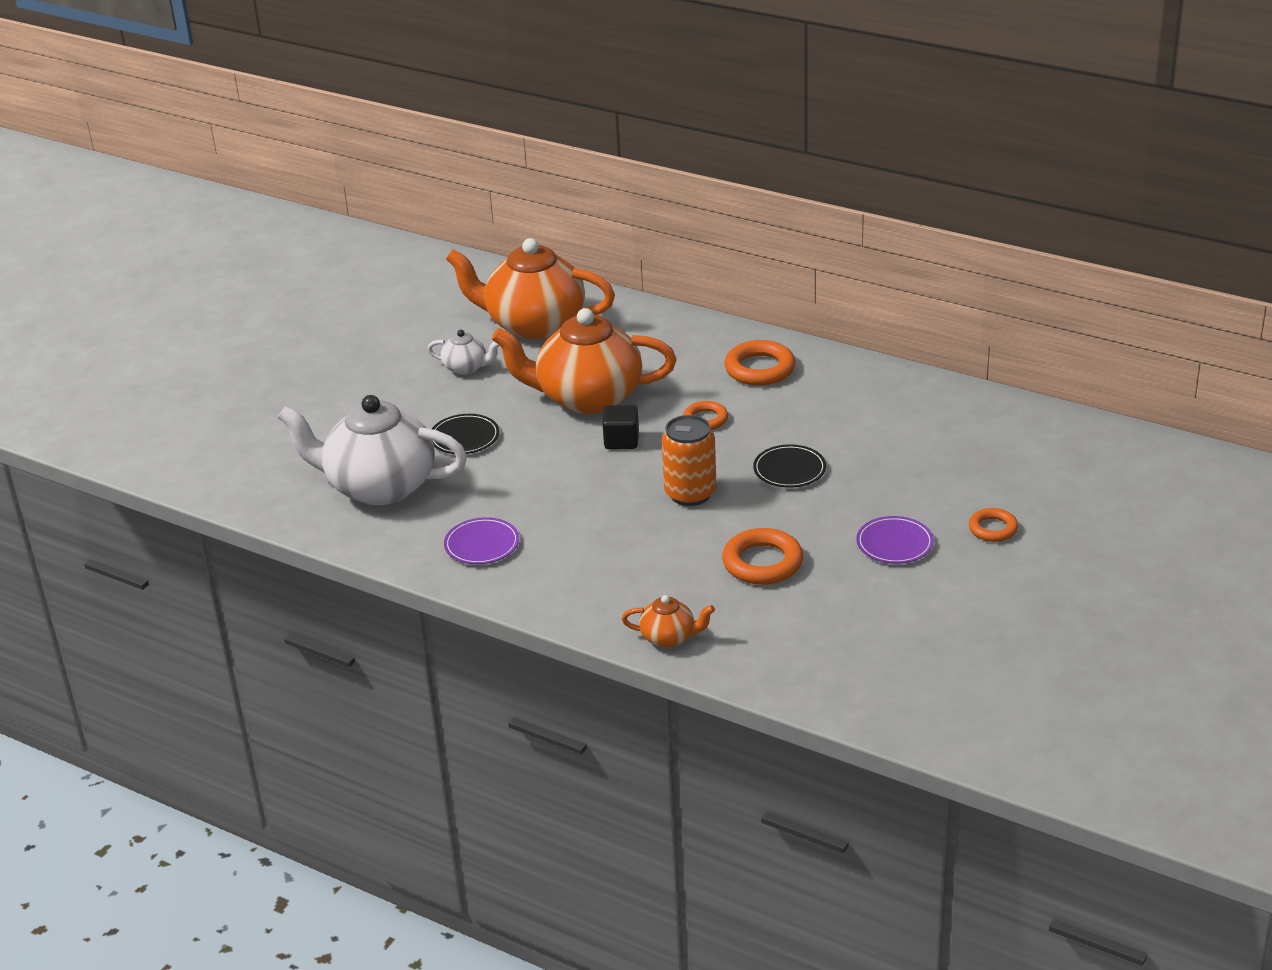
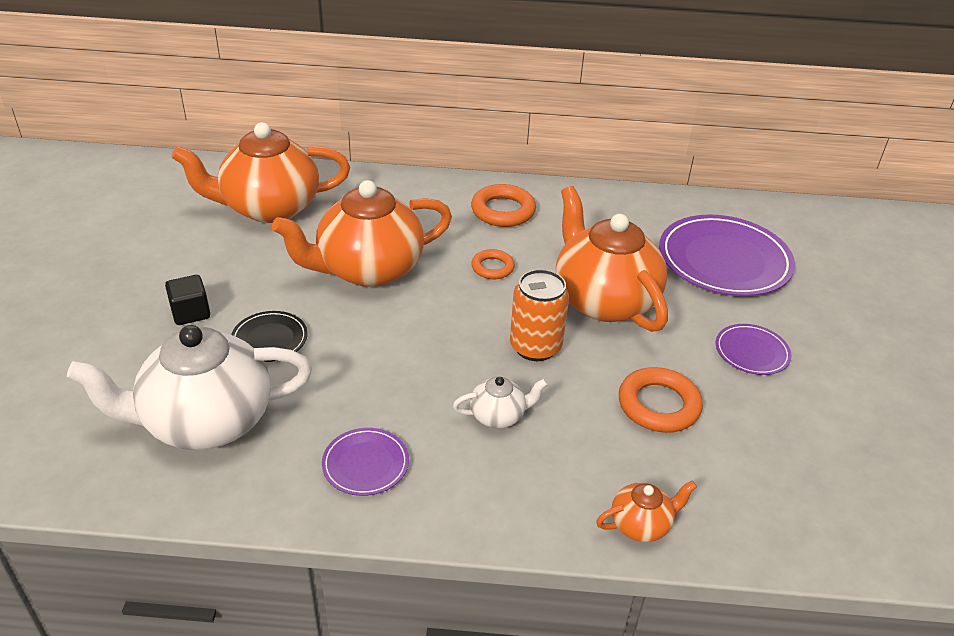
camera: 30 degrees left, 5 degrees up
white teapot [428,330,499,375] -> white teapot moved to [453,377,548,428]
black cube [602,405,639,449] -> black cube moved to [165,275,210,325]
black plate [753,444,826,488] -> orange teapot [556,186,668,332]
orange ring [969,508,1018,542] -> none
none -> purple plate [659,214,795,296]

